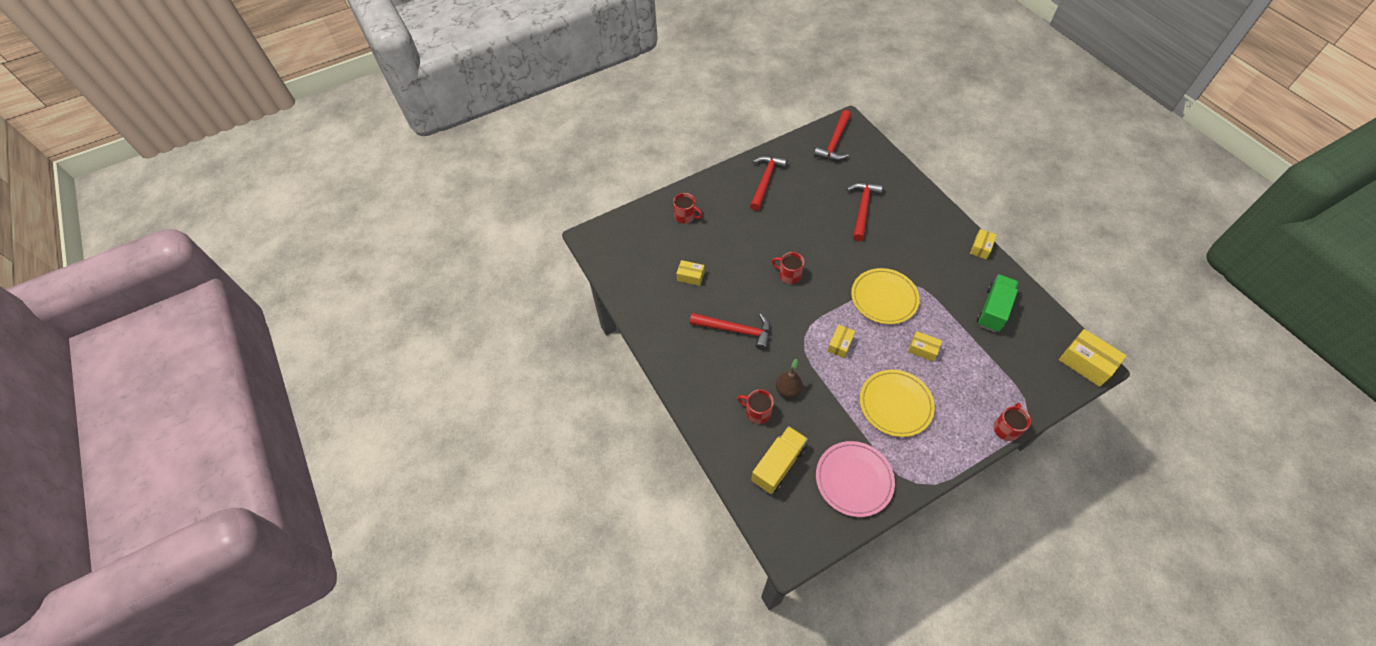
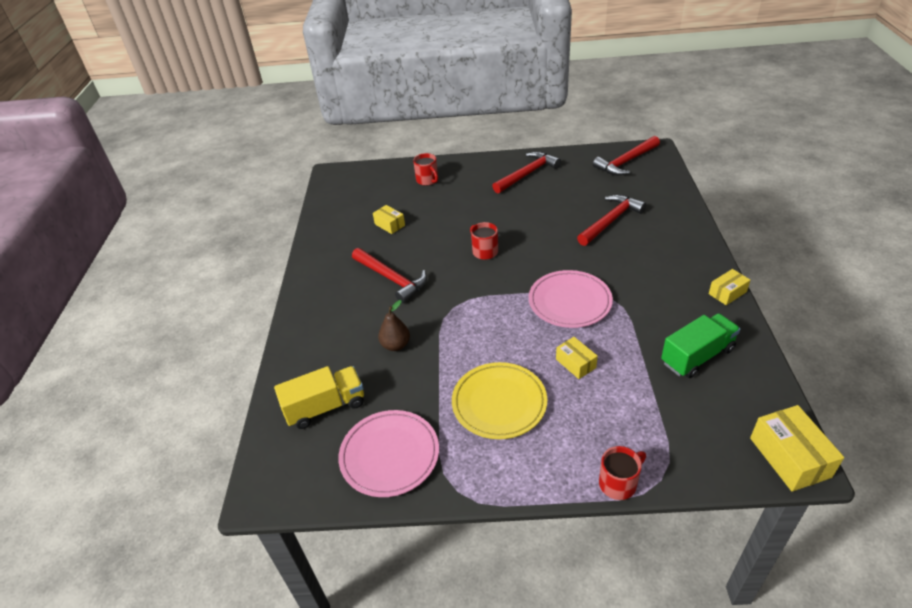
camera: 30 degrees right, 15 degrees down
red mug [737,390,774,424] -> none
yellow box [827,325,855,358] -> none
yellow plate [851,268,920,324] -> pink plate [529,270,613,328]

